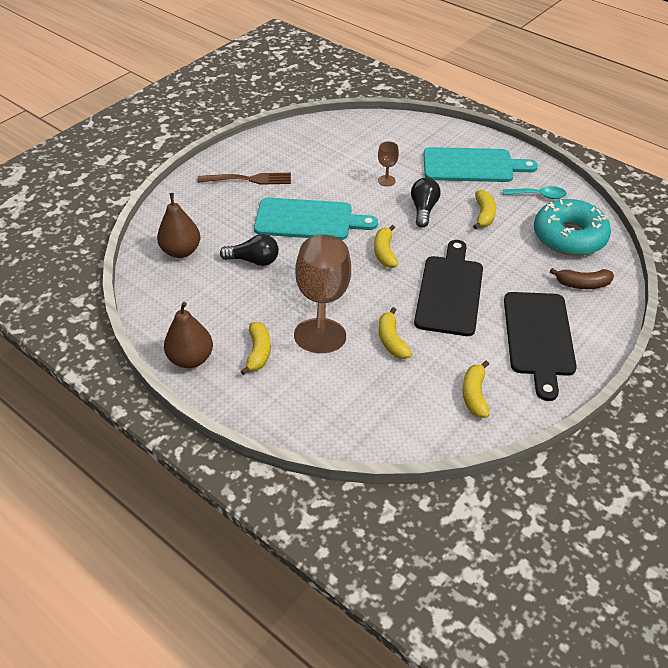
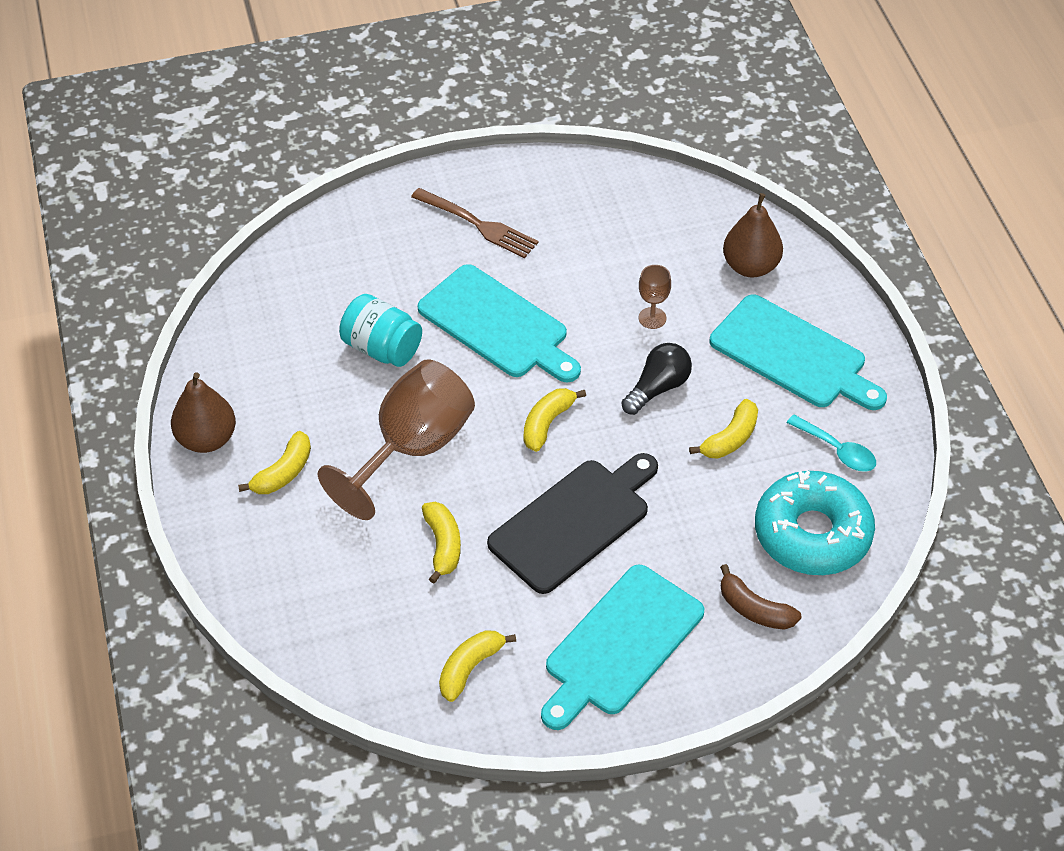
camera: 35 degrees right, 5 degrees up
brown pear [157,193,200,258] -> brown pear moved to [723,193,783,278]
black light bulb [220,234,279,266] -> turquoise jar [339,294,422,367]
yellow banana [379,307,412,359] -> yellow banana turned 150 degrees clockwise [422,502,461,583]
black cutting board [504,292,577,401] -> turquoise cutting board [541,565,704,730]

